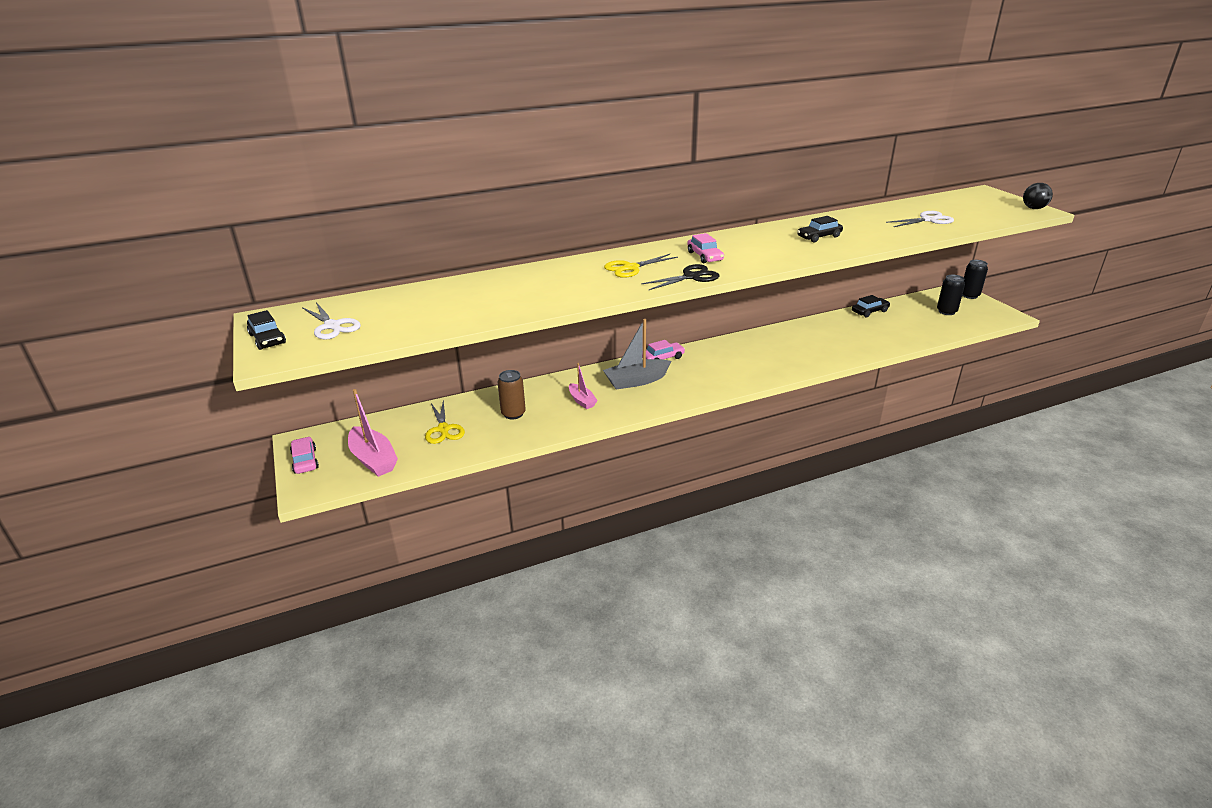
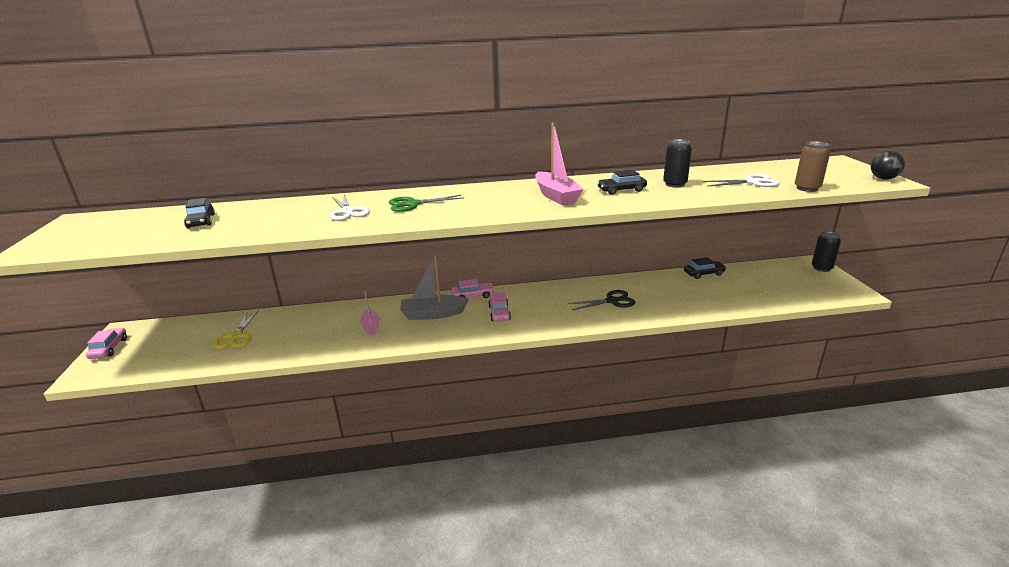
camera: 15 degrees right, 5 degrees down
black car [247,310,286,350] -> black car moved to [184,198,215,229]
white scissors [302,303,361,340] -> white scissors moved to [330,194,370,221]
pink boat [348,389,398,477] -> pink boat moved to [535,123,584,205]
brown can [497,370,526,419] -> brown can moved to [795,141,830,192]
yellow scissors [604,254,678,278] -> green scissors [389,195,464,212]
black scissors [641,264,720,290] -> black scissors moved to [568,290,635,310]
pink car [687,233,724,263] -> pink car moved to [488,292,511,322]
black can [937,275,965,315] -> black can moved to [663,139,692,188]

